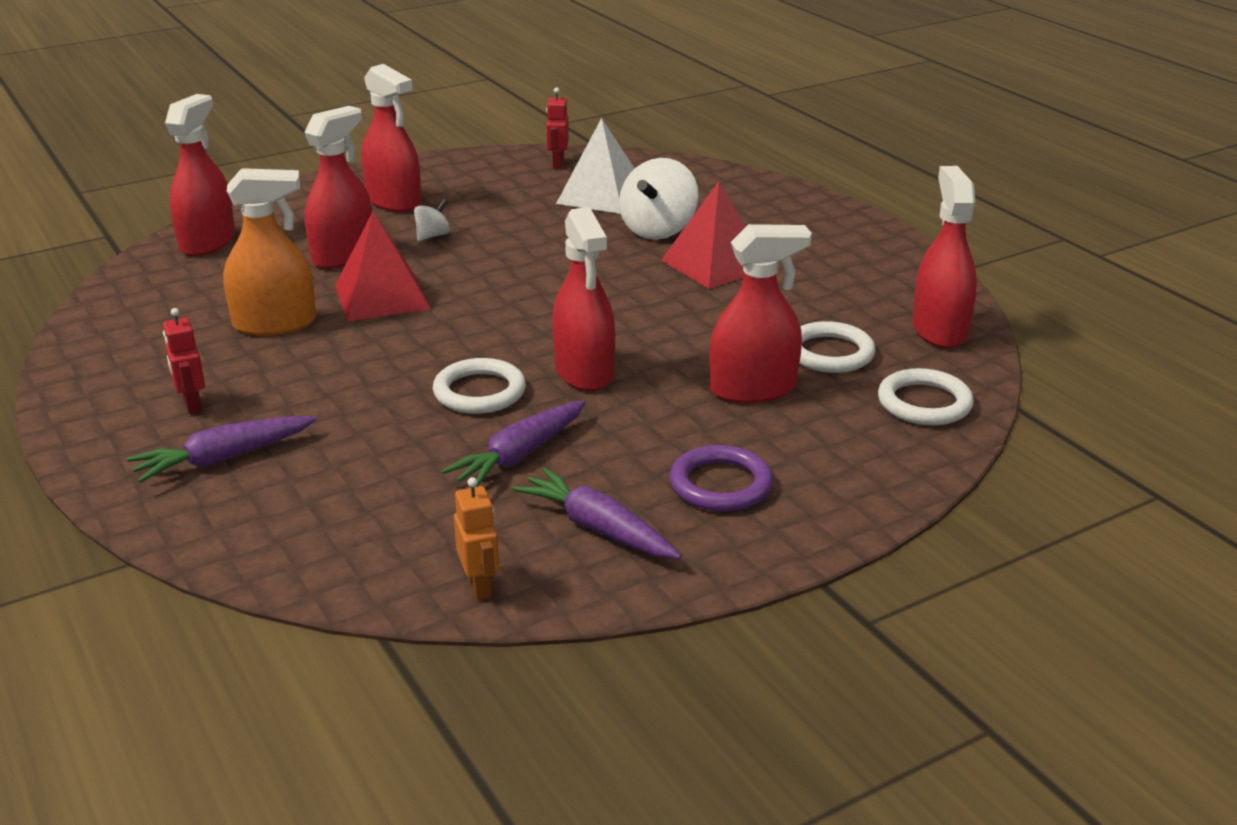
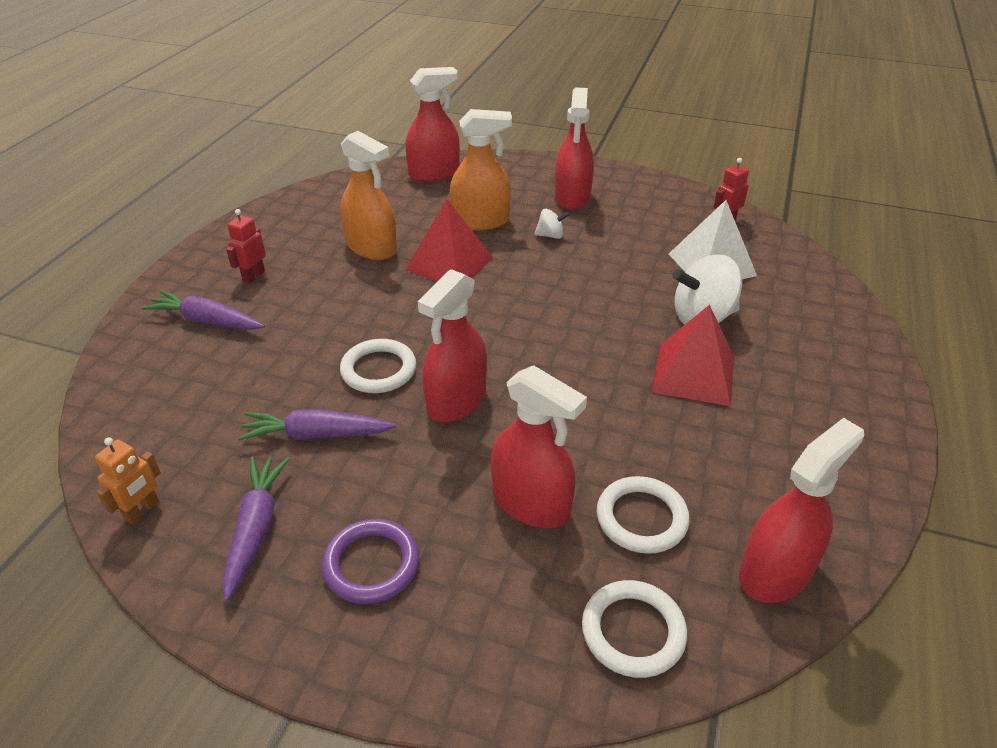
camera: 50 degrees right, 10 degrees up
red spray bottle [304,106,372,269] -> orange spray bottle [450,109,512,230]

